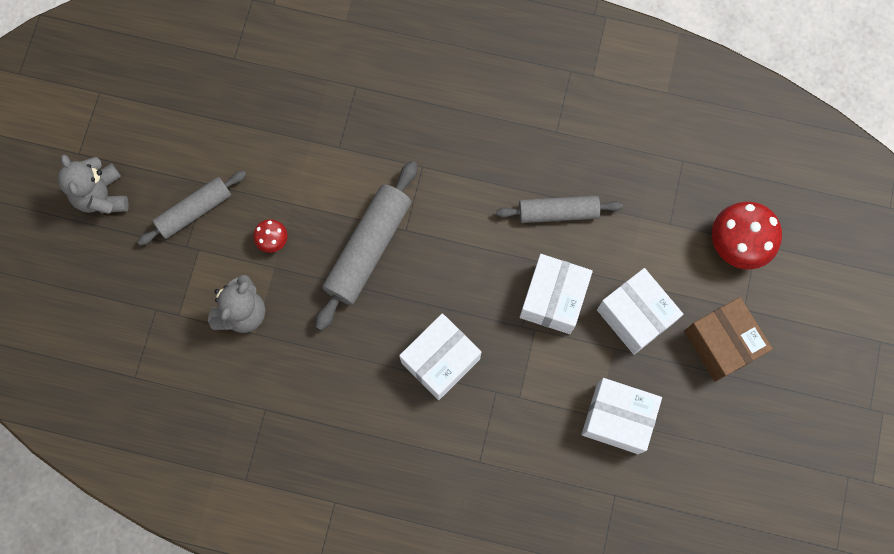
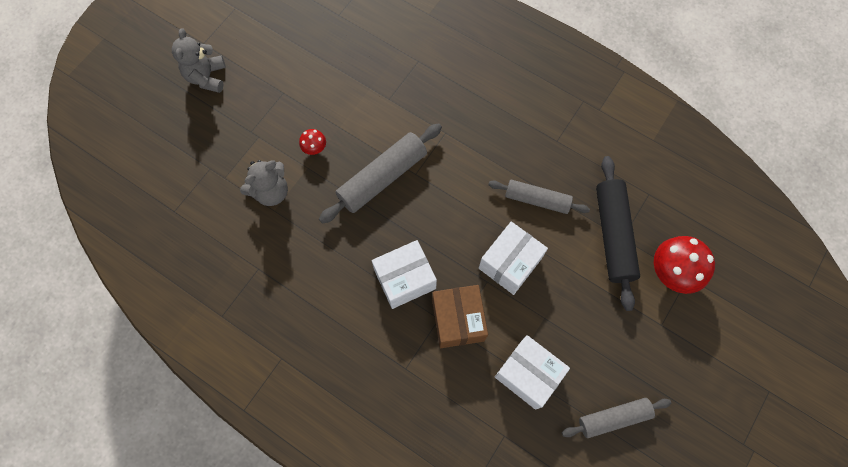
camera: 20 degrees right, 5 degrees down
grey rolling pin [137,171,246,246] -> grey rolling pin moved to [562,398,671,438]
white box [597,268,683,355] -> none
brown box [684,297,773,382] -> brown box moved to [432,285,488,348]
none -> black rolling pin [596,156,640,311]

